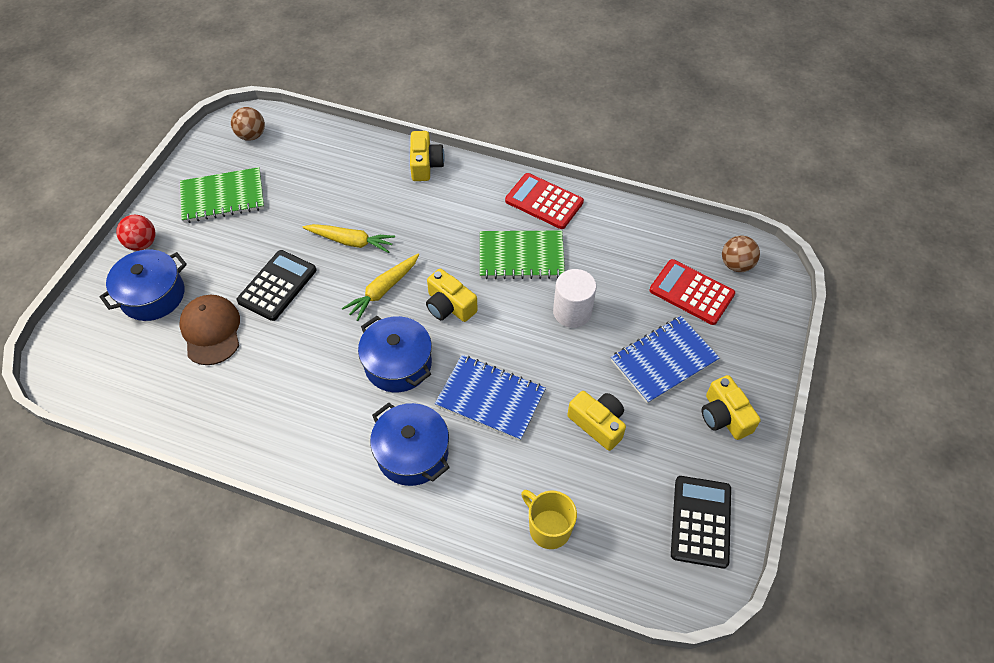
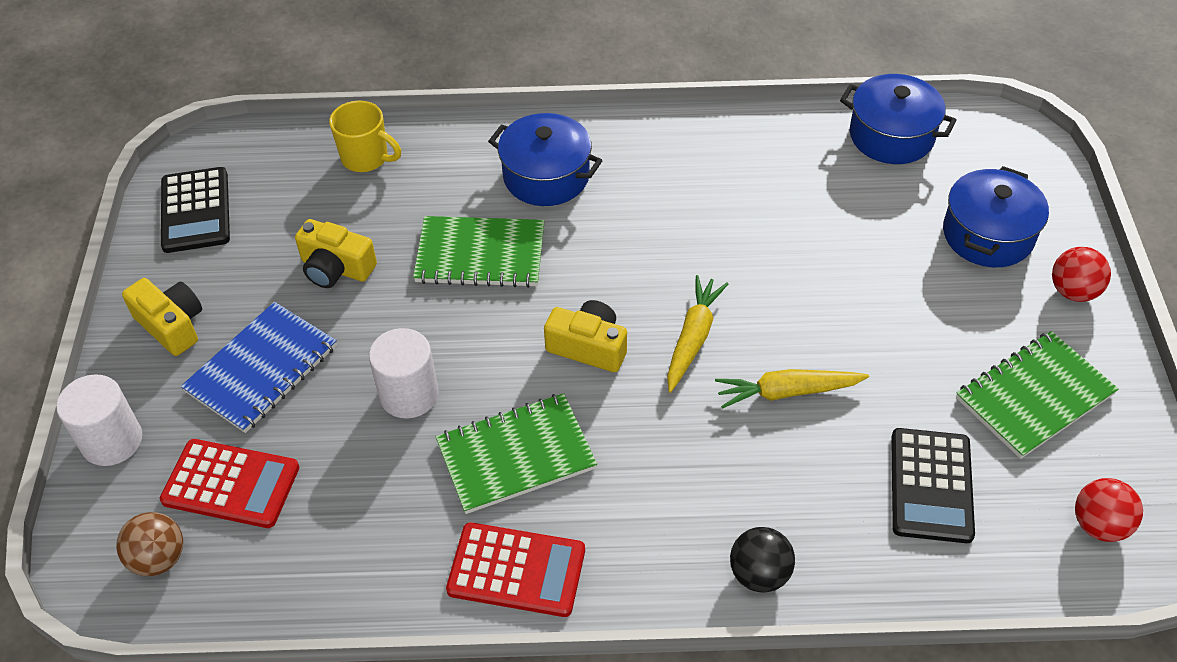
camera: 160 degrees right, 5 degrees down
brown cap [179,295,240,365] -> none
brown ball [231,107,265,141] -> red ball [1075,478,1143,542]
black calculator [236,250,316,321] -> black calculator moved to [891,428,975,543]
blue pot [358,316,432,392] -> blue pot moved to [840,74,957,164]
yellow camera [410,131,445,181] -> black ball [730,527,795,593]
blue notebook [435,355,546,441] -> green notebook [413,216,545,288]
none -> white cylinder [56,374,142,466]

